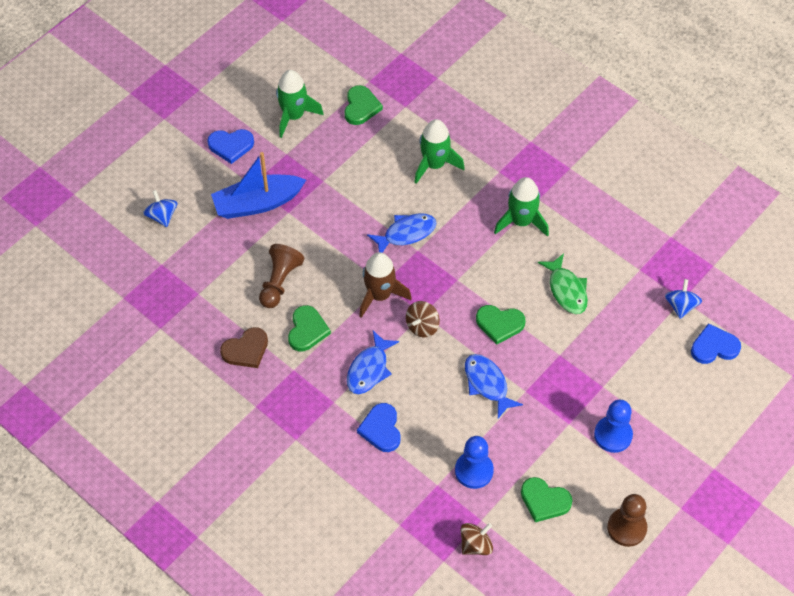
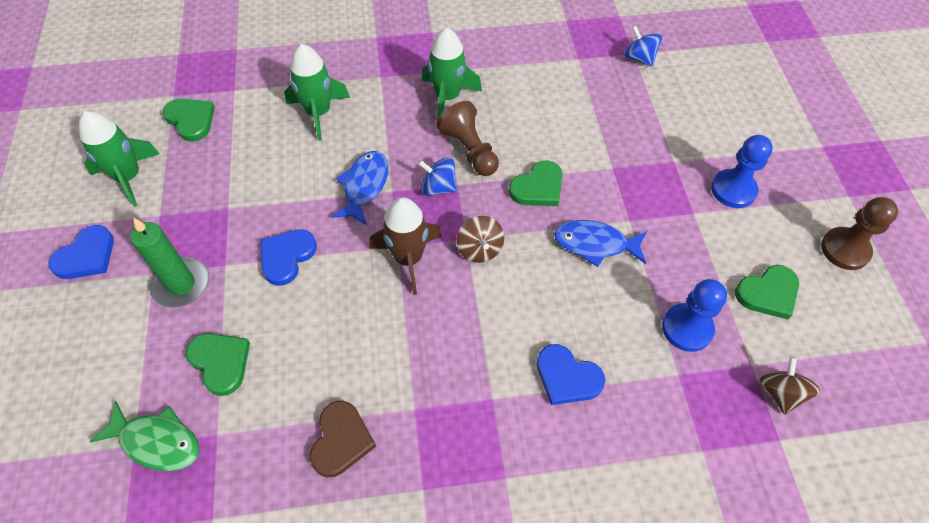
camera: 50 degrees left, 0 degrees up
blue spinning top [143,190,177,227] -> blue spinning top moved to [418,157,457,196]
blue boat [211,152,306,219] -> green candle [130,217,209,307]
brown pawn [259,244,304,308] -> brown pawn moved to [436,101,499,176]
green heart [288,305,331,352] -> green heart moved to [186,333,250,396]
blue fish [347,331,399,394] -> none
green fish [538,253,588,314] -> green fish moved to [89,401,200,471]
blue heart [691,323,741,364] -> blue heart moved to [260,229,317,286]

